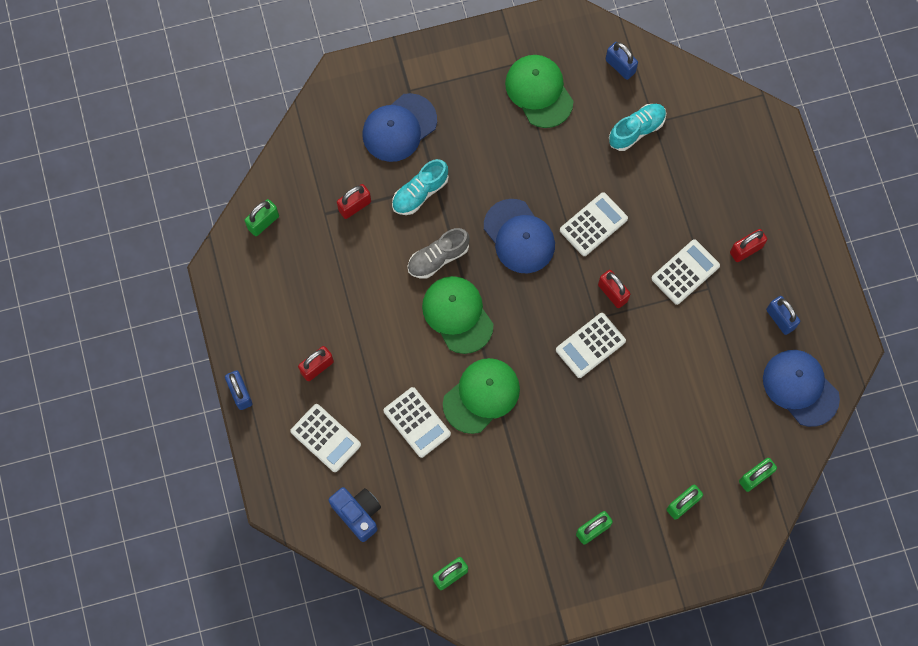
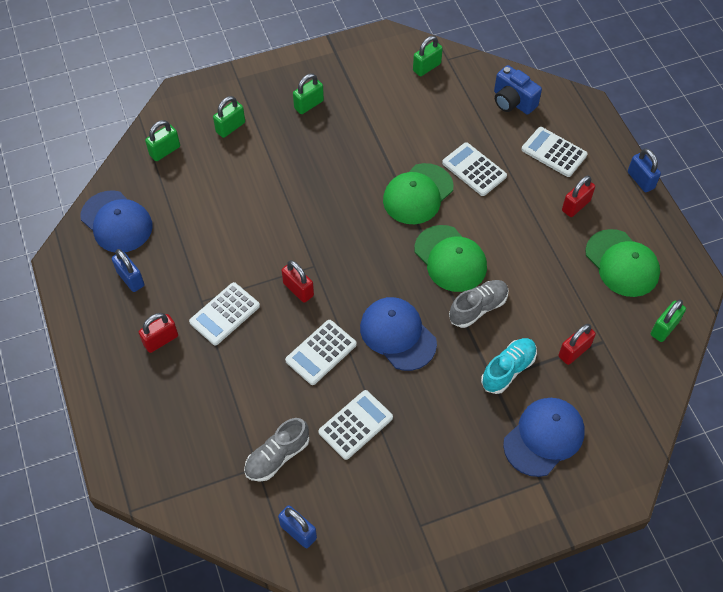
camera: 175 degrees right, 15 degrees down
green cap [505,55,574,128] -> green cap moved to [585,229,660,297]
white calculator [556,313,626,378] -> white calculator moved to [318,390,393,460]
turquoise shoe [609,104,666,151] -> grey shoe [244,418,309,482]

